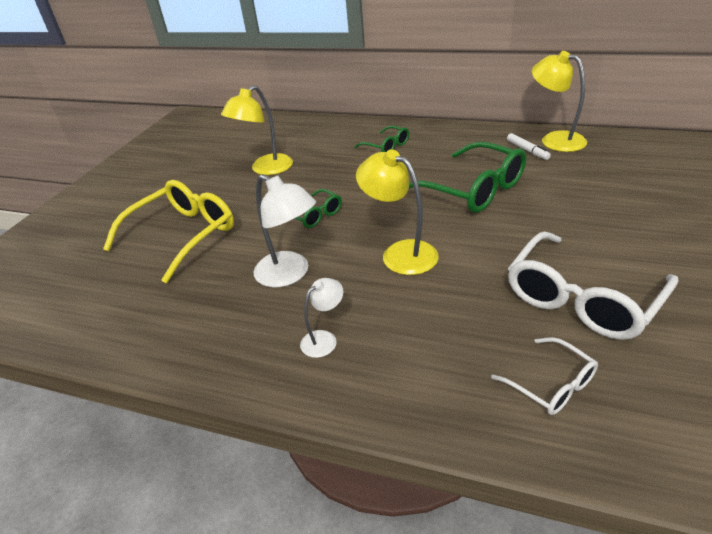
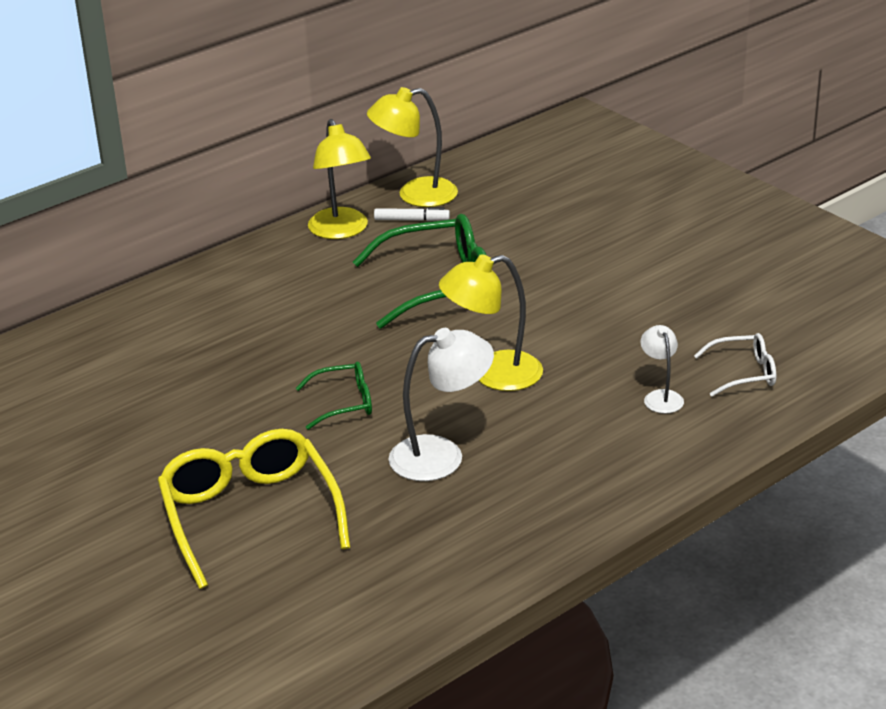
camera: 60 degrees left, 5 degrees down
yellow lamp [221,85,293,175] -> yellow lamp moved to [308,119,371,239]
white lamp [300,278,343,358] -> white lamp moved to [640,325,684,414]
green glasses [355,126,409,152] -> none
white glasses [508,231,679,340] -> none

